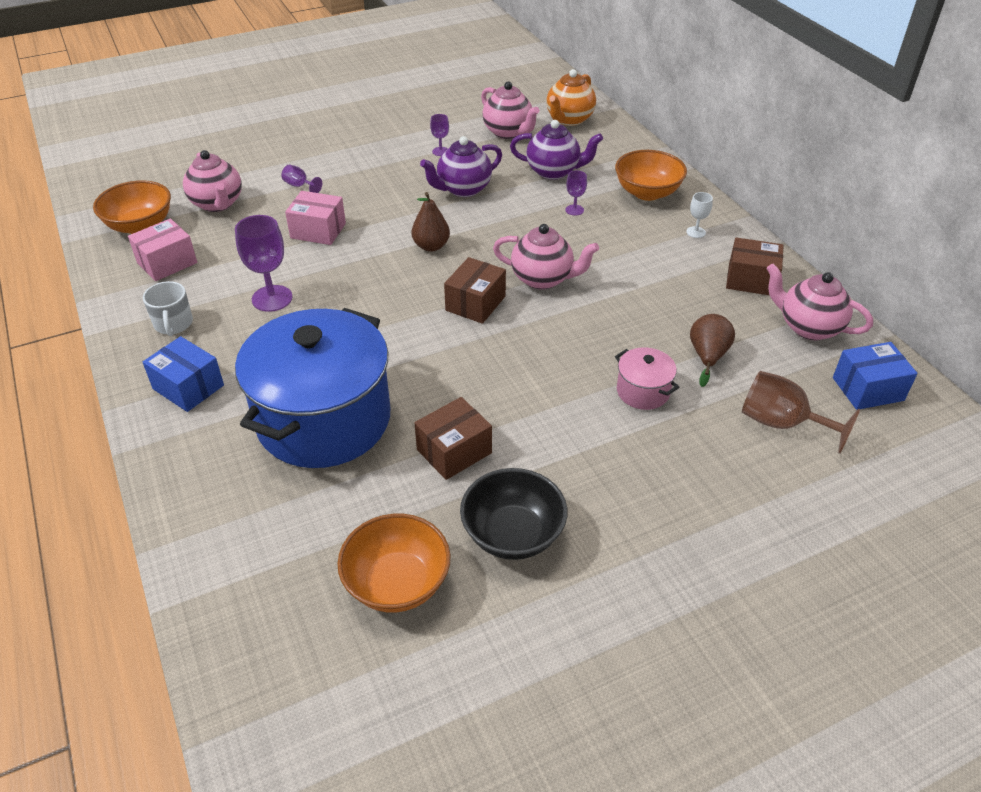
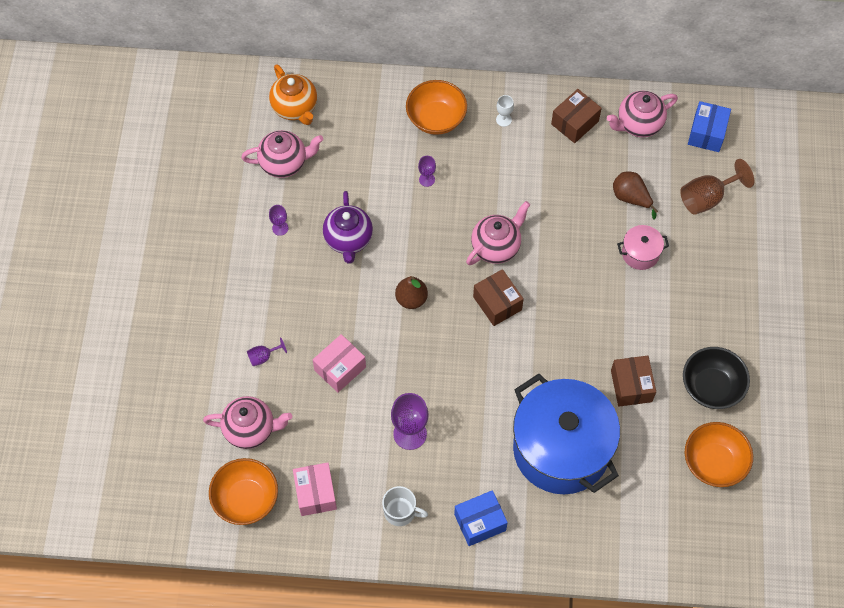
camera: 60 degrees left, 20 degrees up
purple teapot [510,120,603,180] -> none

